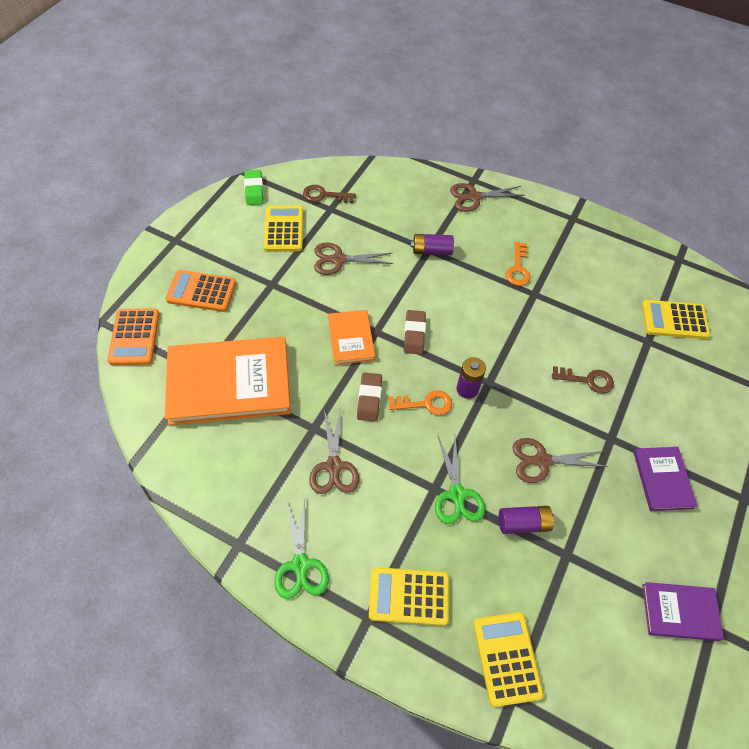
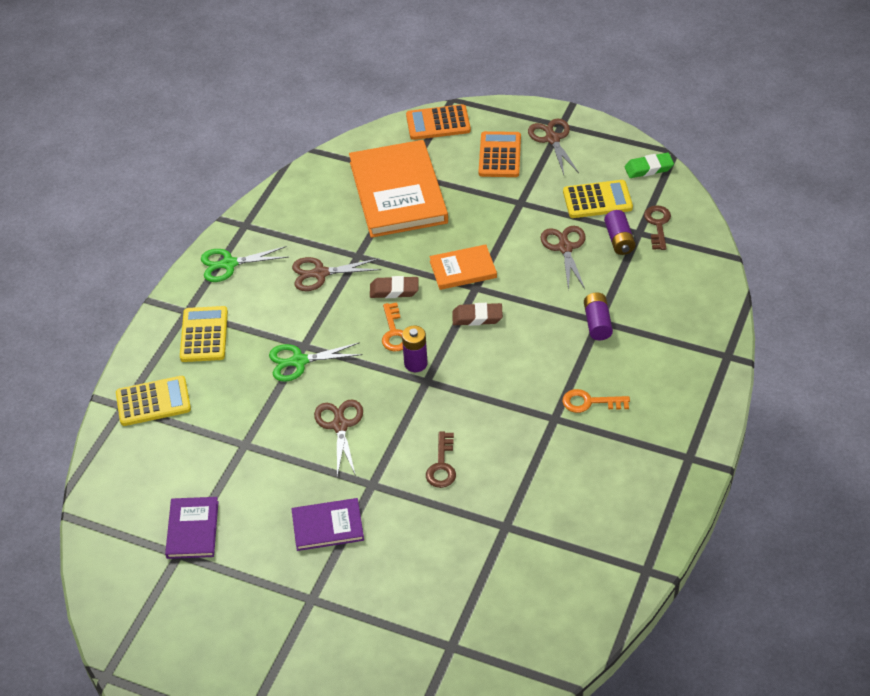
camera: 90 degrees right, 10 degrees down
brown scissors [450,183,525,212] -> brown scissors moved to [528,119,579,175]
purple battery [499,506,555,534] -> purple battery moved to [604,210,636,255]
yellow calculator [642,300,710,339] -> none

